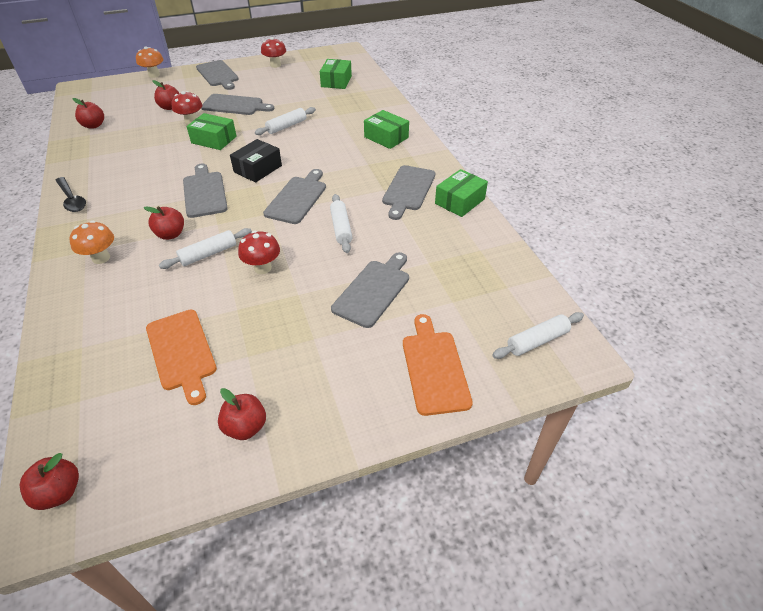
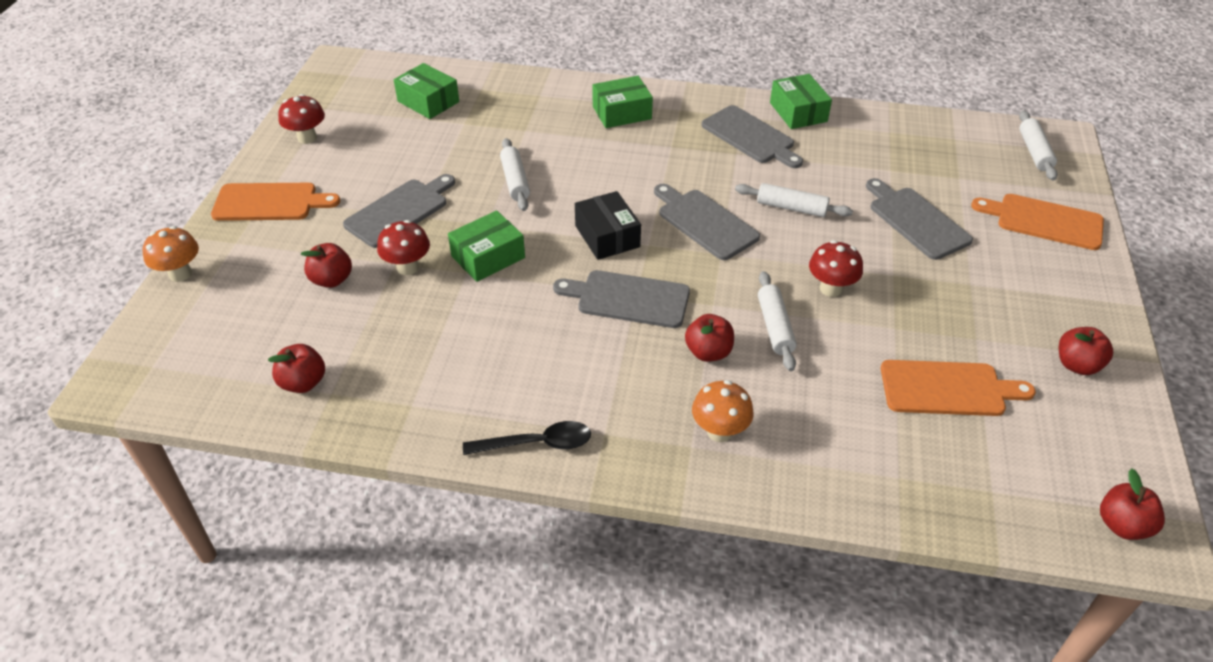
camera: 60 degrees left, 0 degrees up
grey cutting board [196,60,239,90] -> orange cutting board [211,183,340,221]

